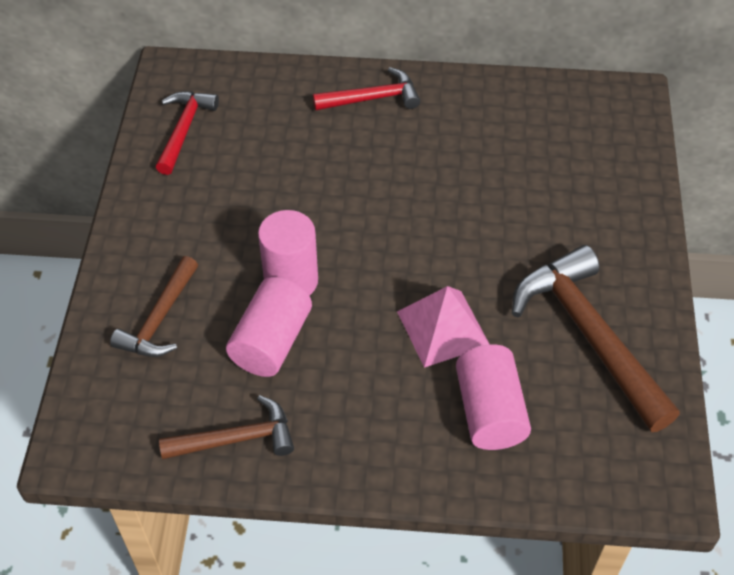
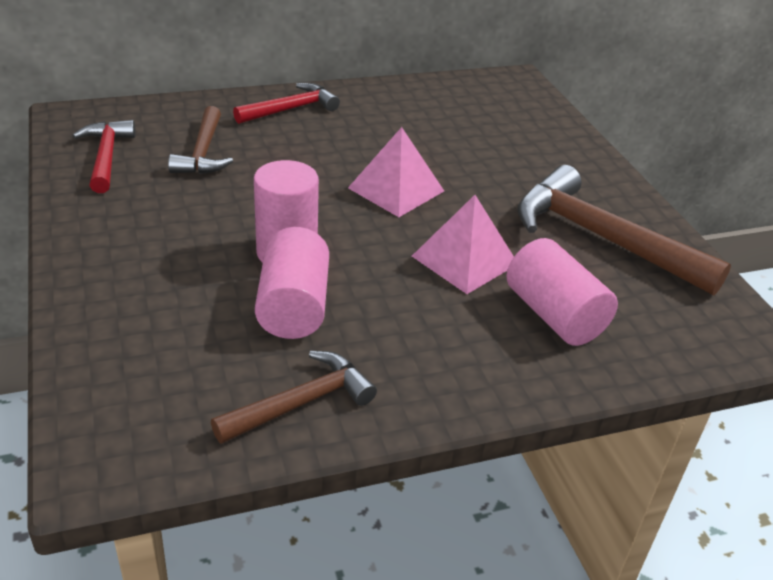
camera: 25 degrees left, 15 degrees down
brown hammer [110,256,198,357] -> brown hammer moved to [168,106,233,174]
none -> pink pyramid [348,127,444,217]

